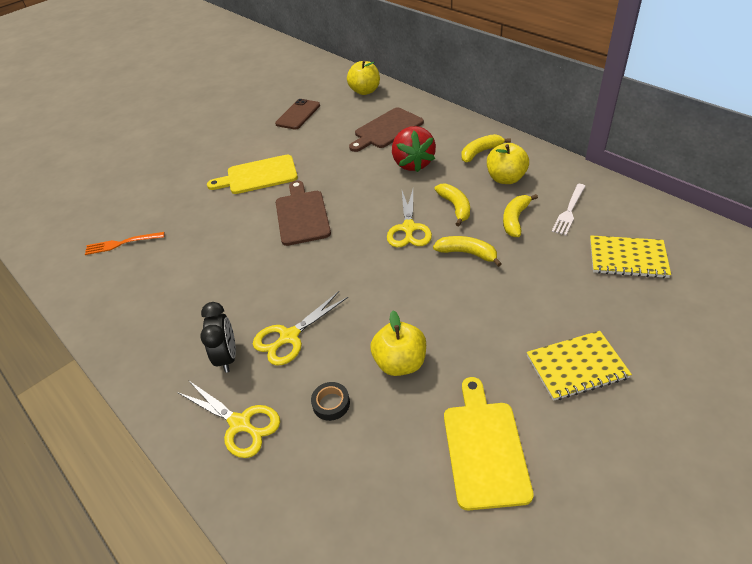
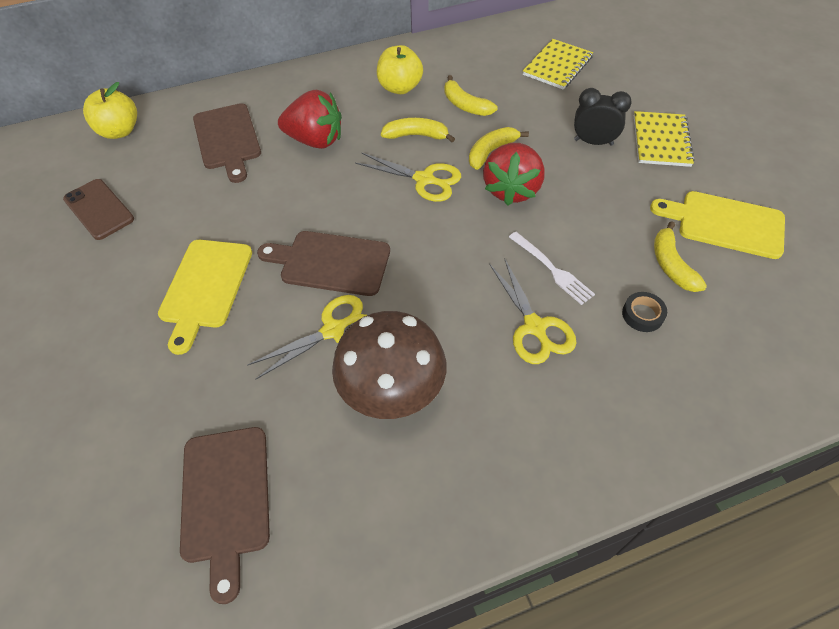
camera: 70 degrees left, 10 degrees up
orange fork [85,232,165,255] -> brown cutting board [180,427,270,604]
yellow scissors [177,380,280,458] -> yellow scissors moved to [247,295,367,380]
black clock [200,302,236,373] -> black clock moved to [574,88,632,146]
yellow apple [371,311,426,376] -> none
yellow banana [461,134,511,162] -> yellow banana moved to [654,221,707,292]
white fork [552,184,585,235] -> white fork moved to [509,232,595,305]
none -> brown mushroom [332,311,446,419]
none -> red strawberry [483,143,545,205]

